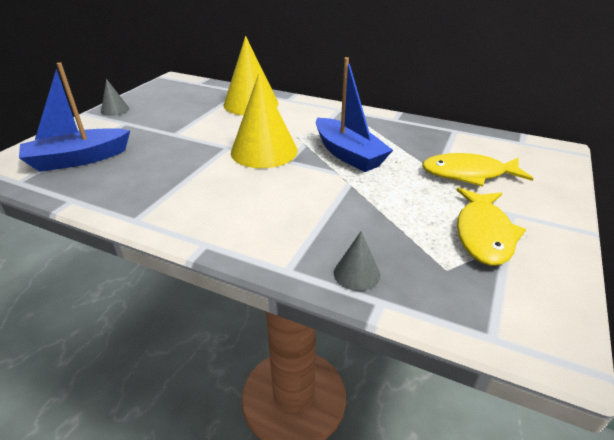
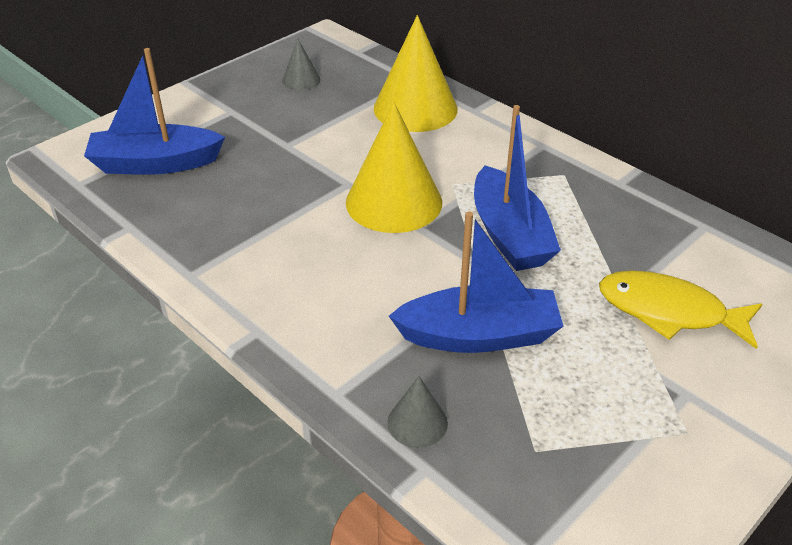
camera: 20 degrees right, 5 degrees up
grey cone [101,79,129,116] -> grey cone moved to [282,39,320,90]
yellow fish [457,188,526,266] -> none
none -> blue boat [389,212,563,353]

